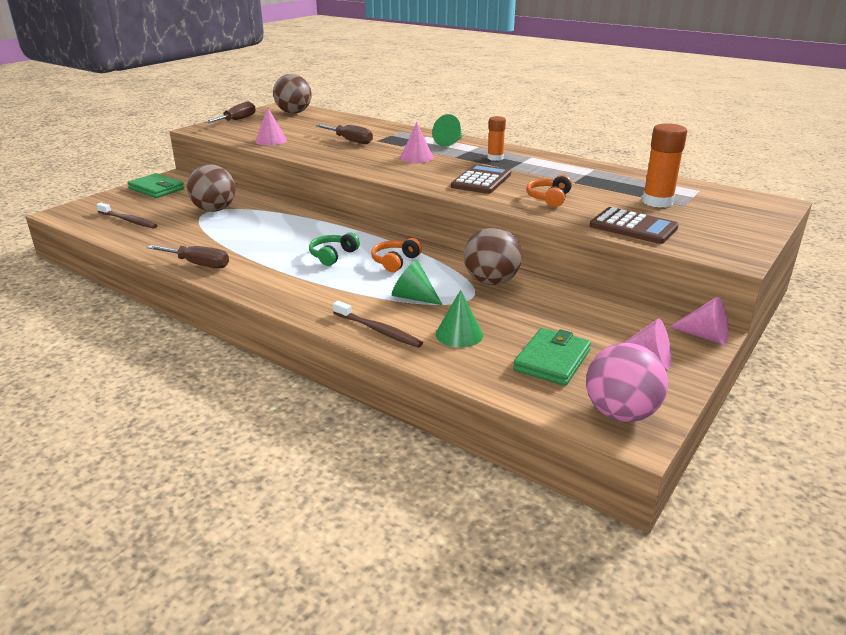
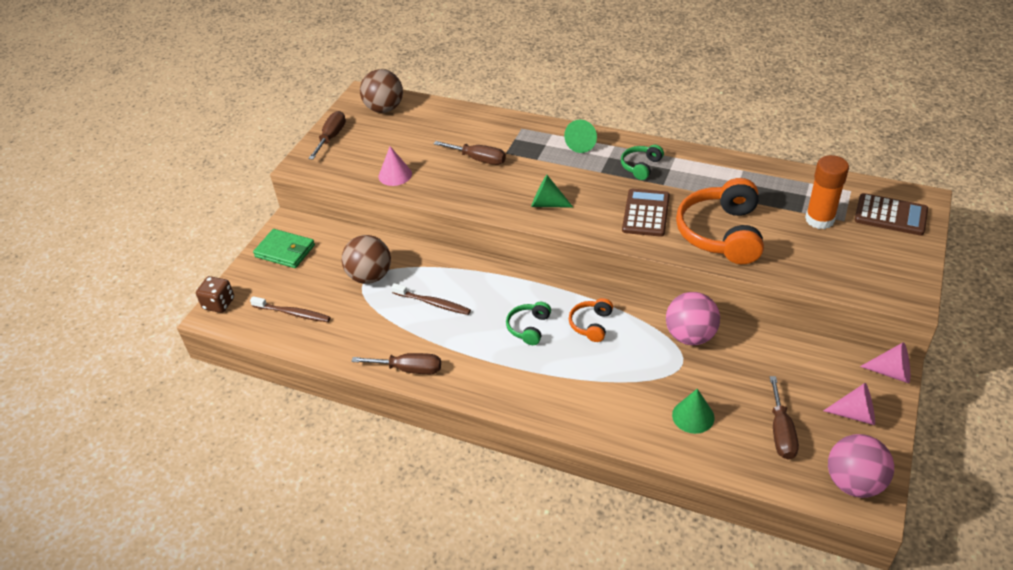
camera: 10 degrees left, 15 degrees up
brown toothbrush [333,301,423,348] -> brown toothbrush moved to [391,283,471,315]
green cone [392,260,443,305] -> green cone moved to [531,175,573,208]
pink cone [400,122,434,163] -> none
brown ball [464,227,522,285] -> pink ball [666,292,720,345]
orange glue stick [487,116,506,161] -> green headphones [621,145,664,180]
green wallet [513,328,591,386] -> brown screwdriver [770,376,799,460]
orange headphones [526,175,572,207] -> orange headphones [676,178,764,264], size x2.05
brown calculator [590,207,679,244] -> brown calculator moved to [855,193,928,235]
none -> brown dice [196,276,234,313]

